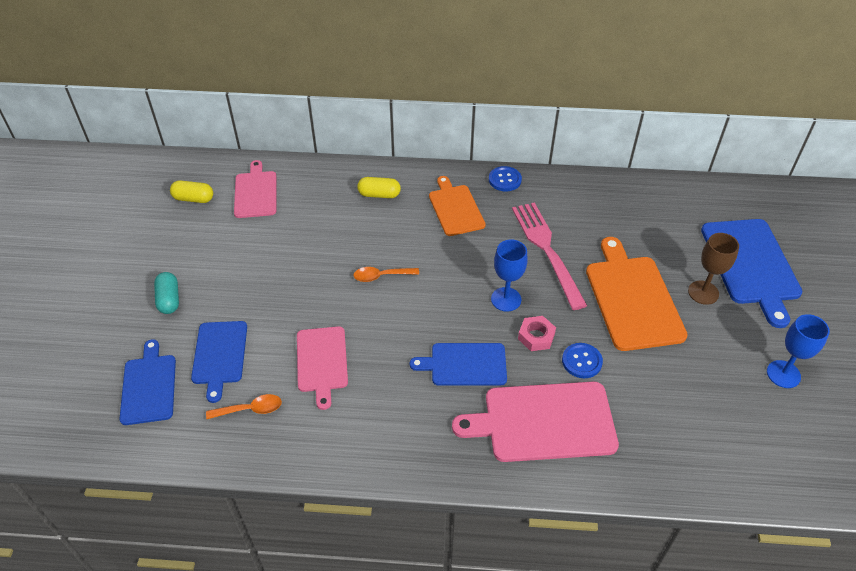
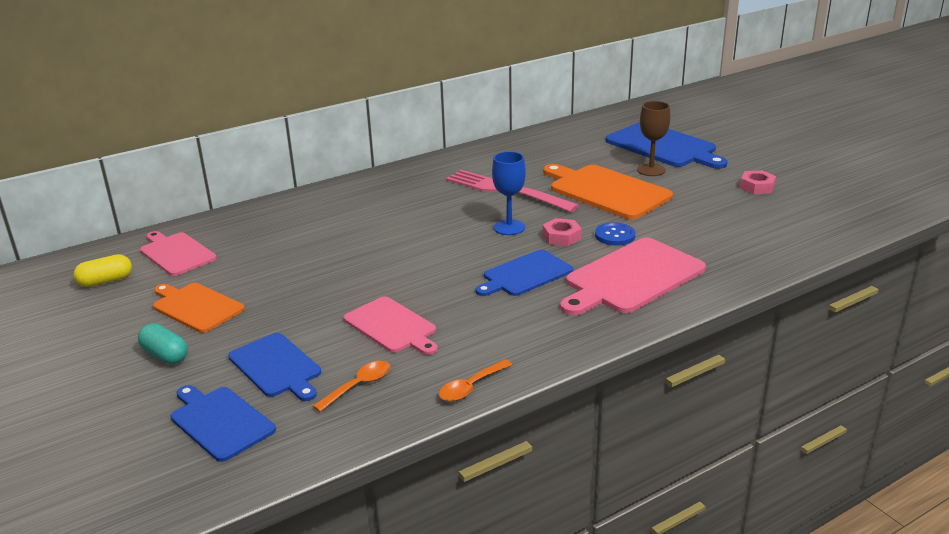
camera: 35 degrees left, 20 degrees down
orange spoon [353,267,419,282] -> orange spoon moved to [439,359,512,402]
yellow capsule [357,177,401,198] -> none
orange cutting board [429,176,486,236] -> orange cutting board moved to [153,283,245,333]
blue button [489,166,522,191] -> none
blue goblet [767,314,830,388] -> pink nut [740,170,776,194]

